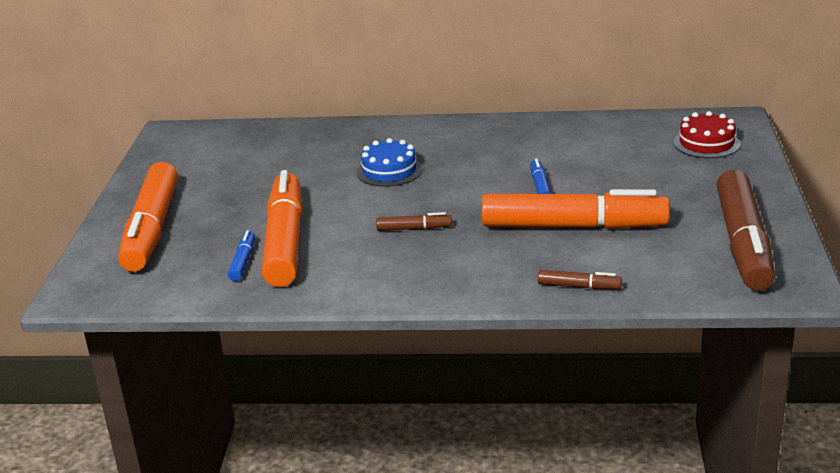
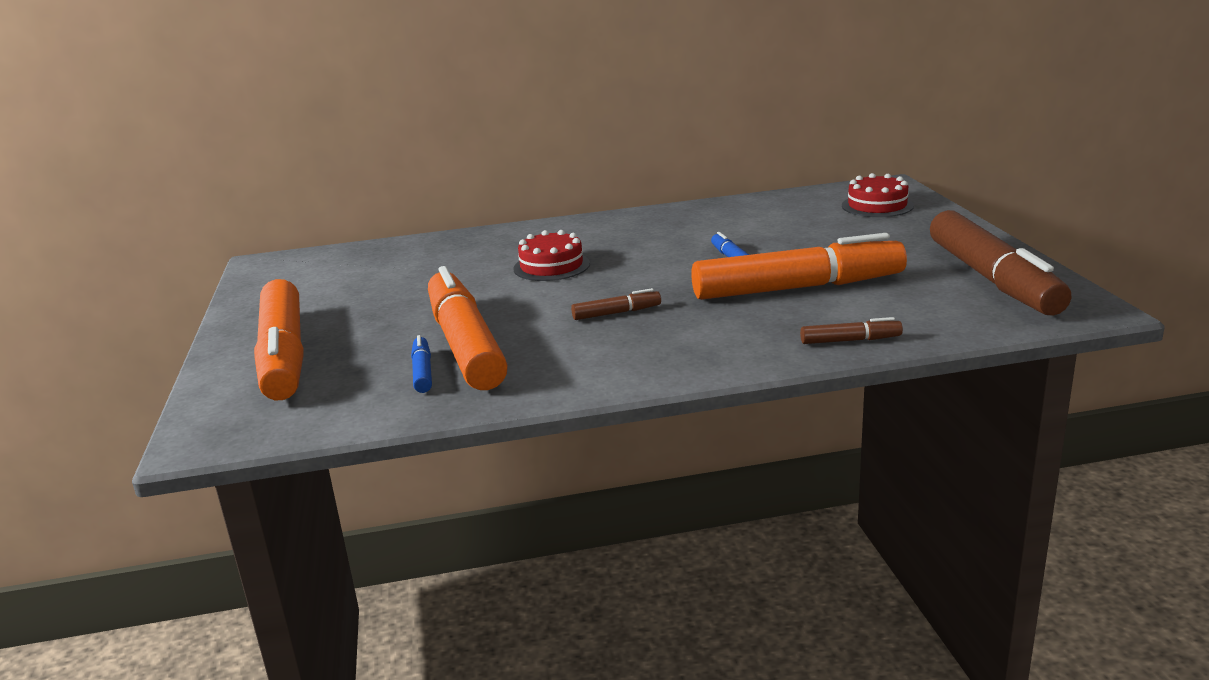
camera: 15 degrees left, 5 degrees down
blue cake [357,138,422,187] -> red cake [513,230,590,281]

